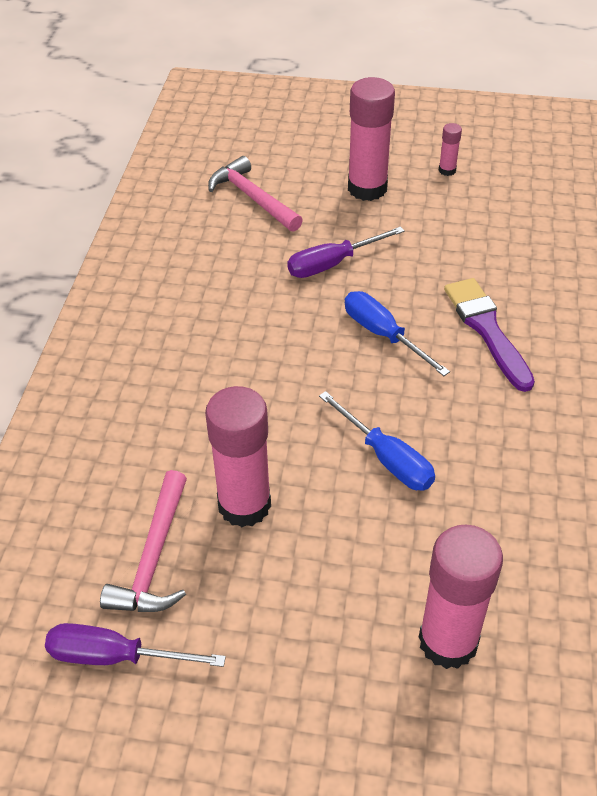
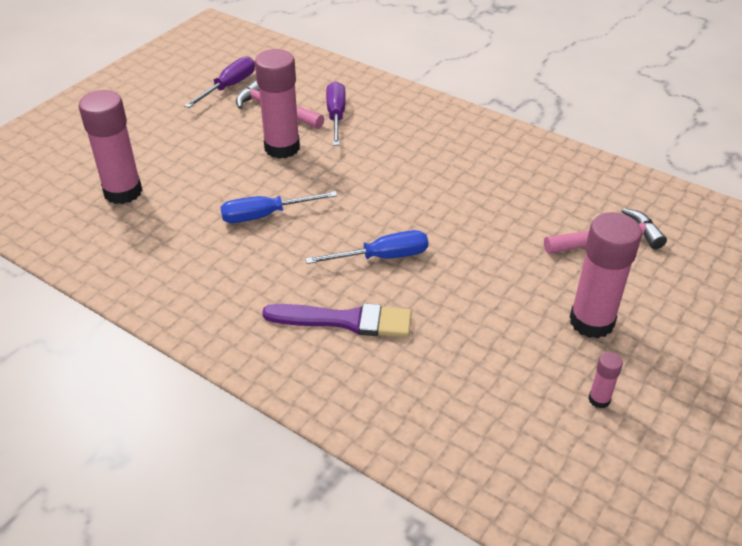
camera: 115 degrees right, 5 degrees down
purple screwdriver [287,226,405,278] -> purple screwdriver moved to [326,81,346,146]

